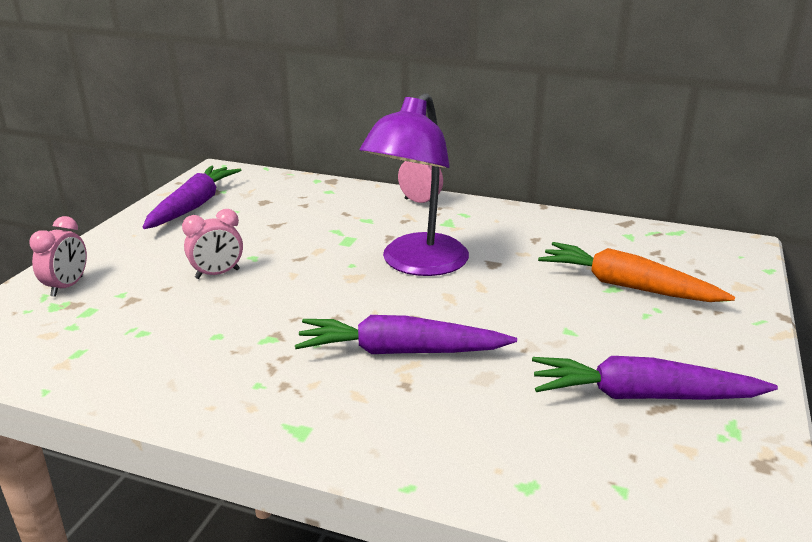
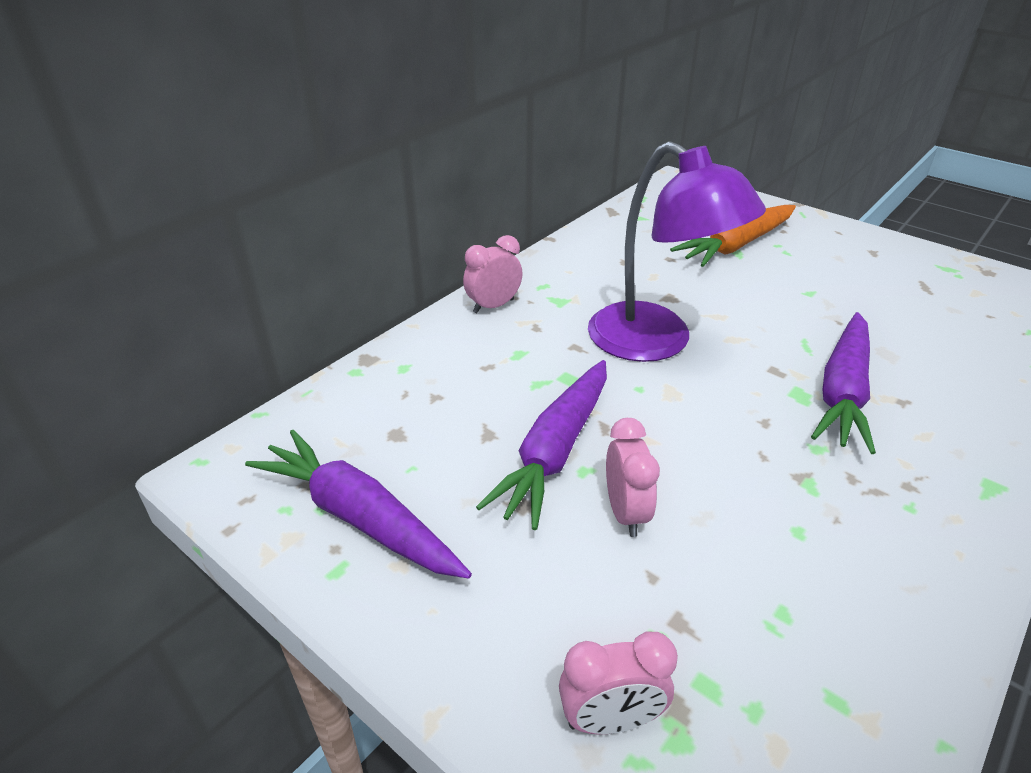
camera: 70 degrees left, 10 degrees up
pink clock [29,216,87,297] -> pink clock turned 135 degrees clockwise [559,632,678,734]
purple carrot [532,356,778,400] -> purple carrot moved to [476,360,607,530]

